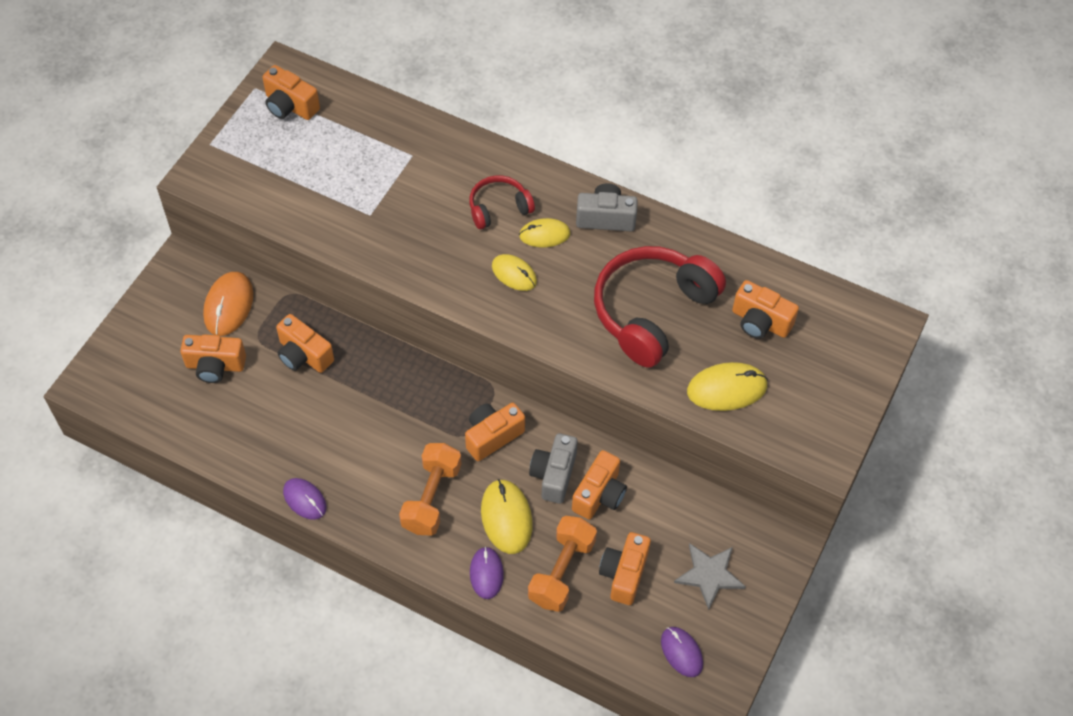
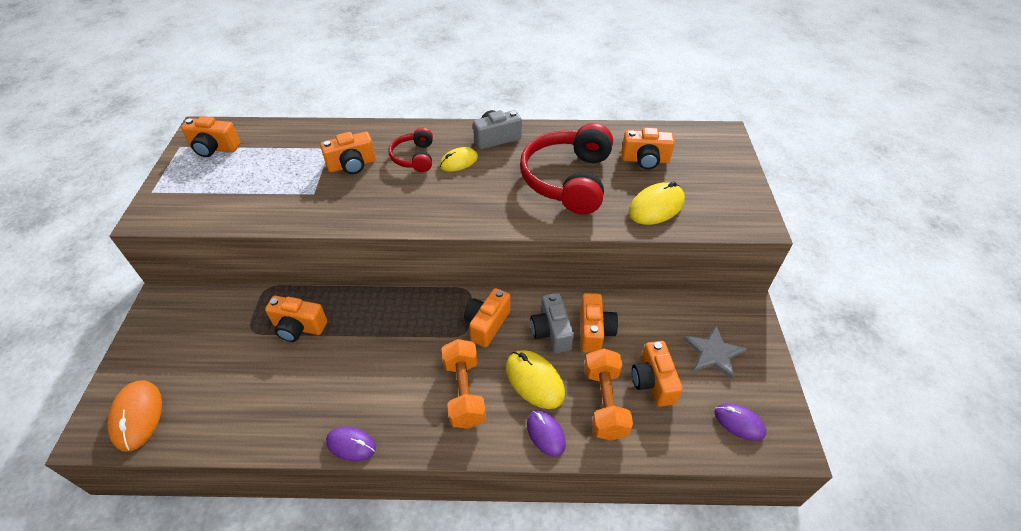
camera: 25 degrees left, 10 degrees down
orange camera [180,334,246,383] -> orange camera moved to [320,132,376,174]
orange mouse [203,272,253,336] -> orange mouse moved to [107,380,162,452]
red headphones [469,175,535,229] -> red headphones turned 45 degrees counterclockwise [389,128,433,172]
yellow mouse [492,254,537,291] -> none

